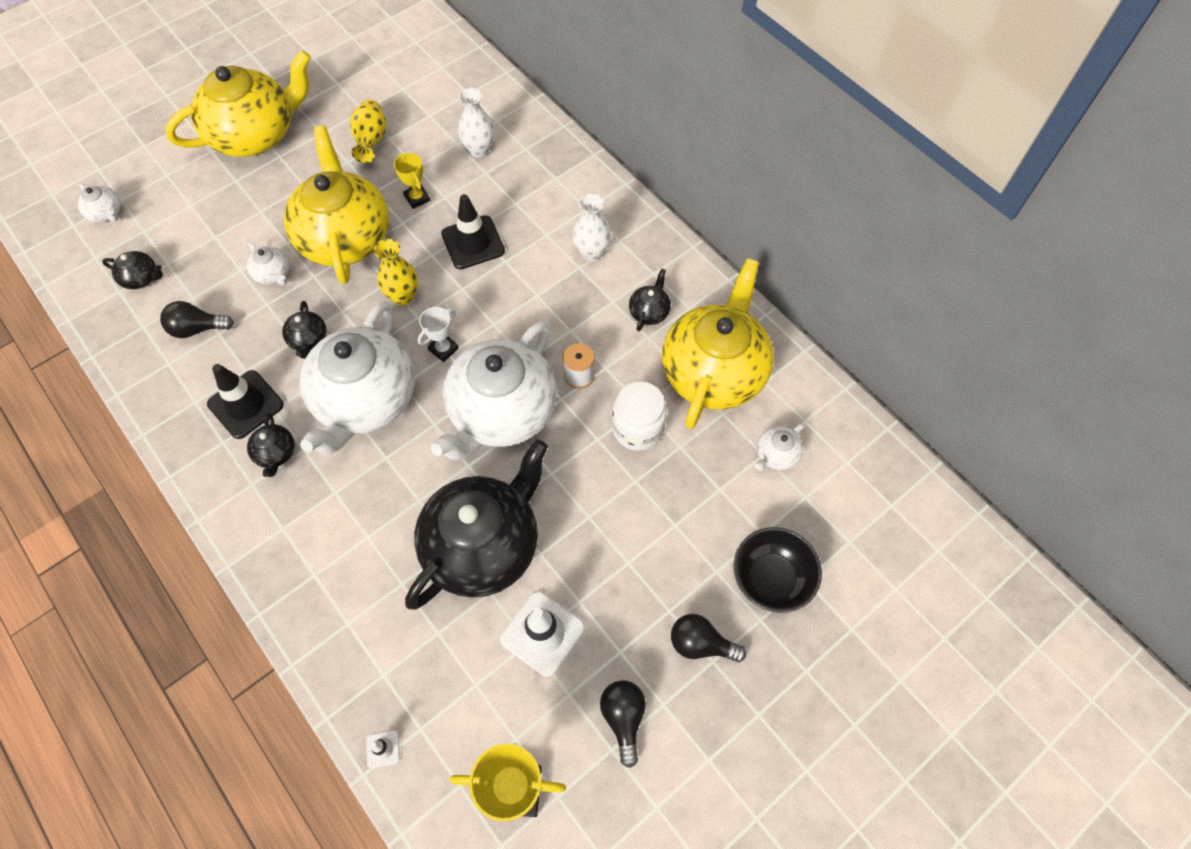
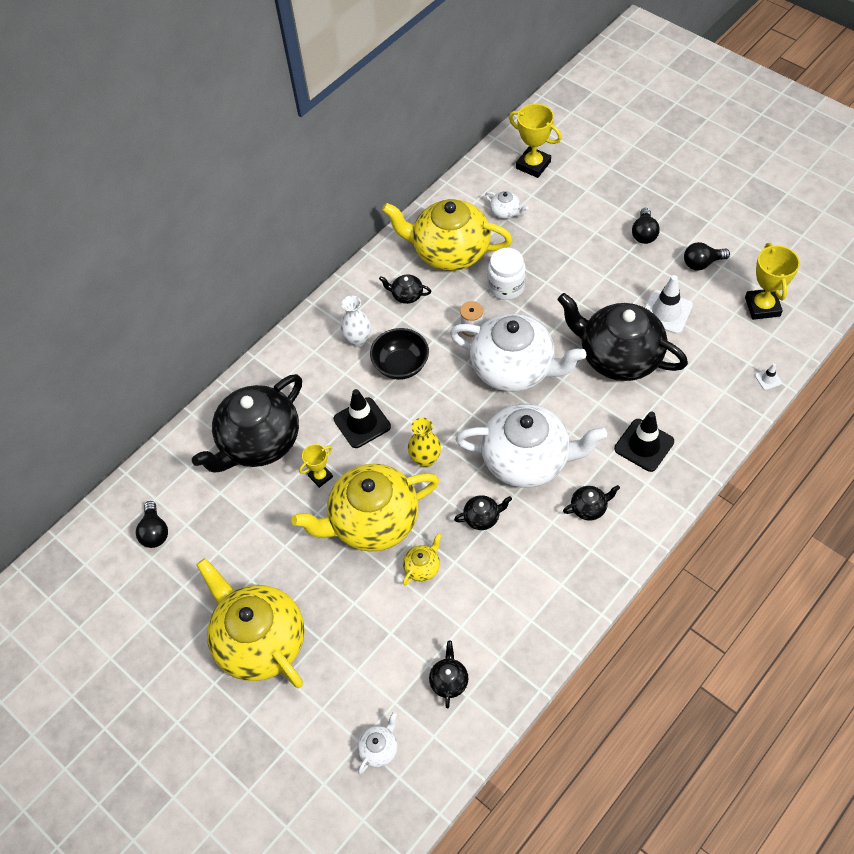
camera: 95 degrees left, 5 degrees down
black light bulb [160,301,234,338] -> black light bulb moved to [136,501,168,548]
black traffic cone [207,364,284,439] -> black traffic cone moved to [614,412,674,472]
white teapot [247,243,290,285] -> yellow teapot [403,533,441,585]
yellow vase [350,100,386,163] -> none
white trophy [418,307,459,362] -> none
white vase [458,88,494,158] -> black teapot [192,374,302,473]
black bowl [734,527,822,613] -> black bowl moved to [370,328,429,380]
none -> yellow trophy [509,104,562,178]

